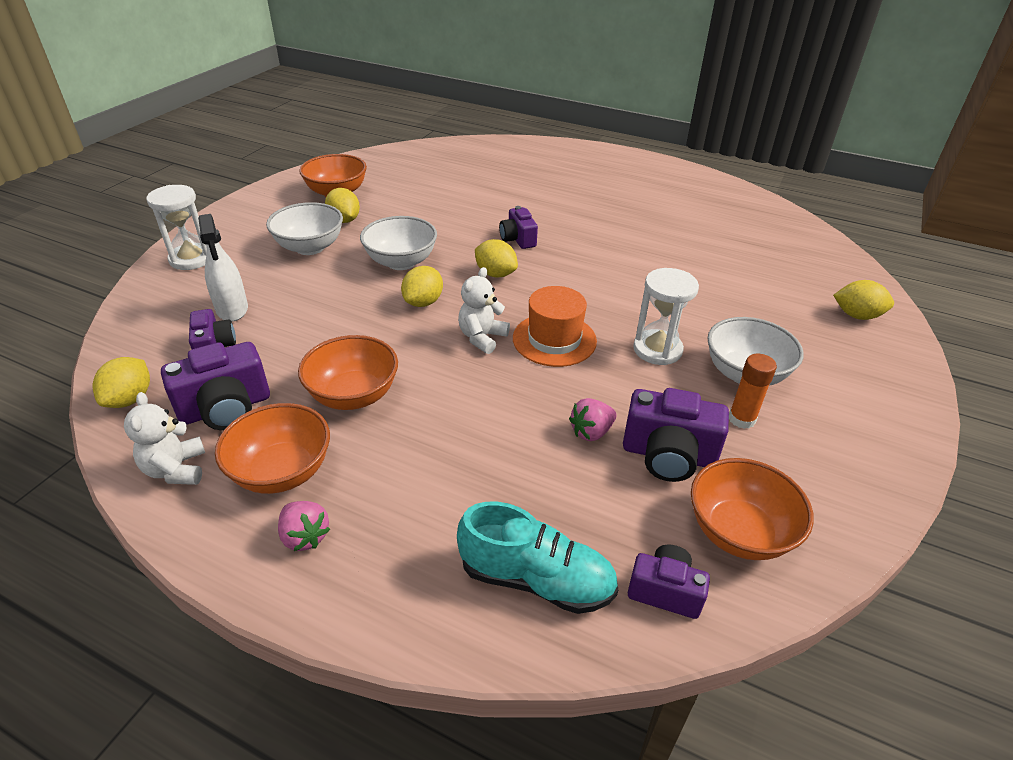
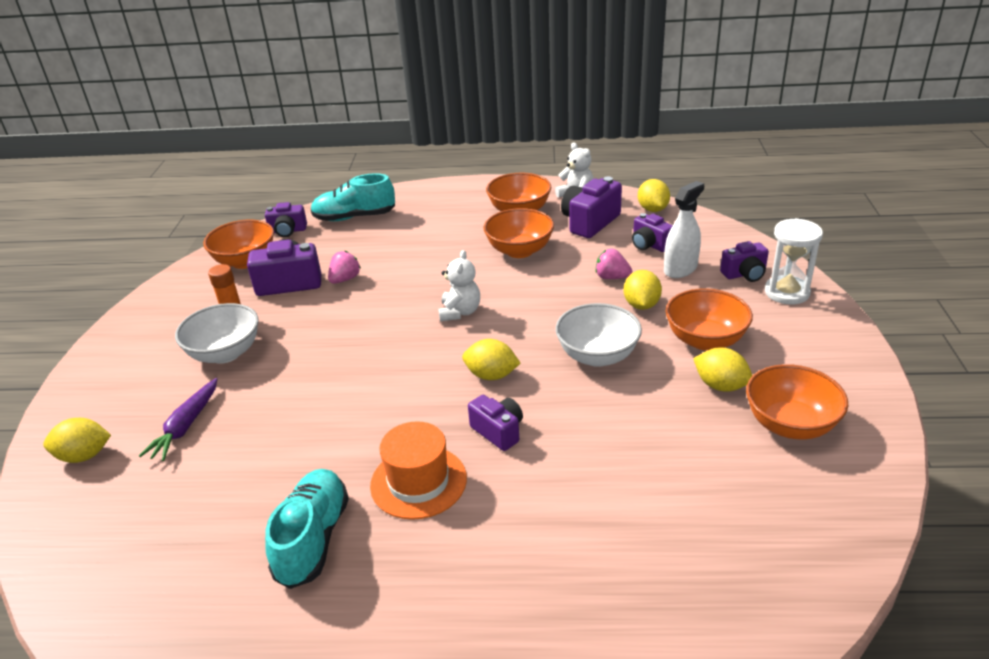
camera: 160 degrees right, 5 degrees down
white spray bottle [198,214,248,322] -> white spray bottle turned 90 degrees clockwise [664,181,704,278]
white bowl [266,202,343,255] -> orange bowl [666,288,753,351]
pink strawberry [278,501,330,551] -> pink strawberry moved to [596,249,632,279]
yellow lemon [401,266,443,307] -> yellow lemon moved to [624,270,662,310]
orange hat [513,286,597,367] -> orange hat moved to [370,421,467,520]
white hourglass [633,268,699,365] -> none
none -> purple carrot [139,378,217,461]
none -> turquoise shoe [265,469,349,589]
none -> purple camera [720,241,769,282]

